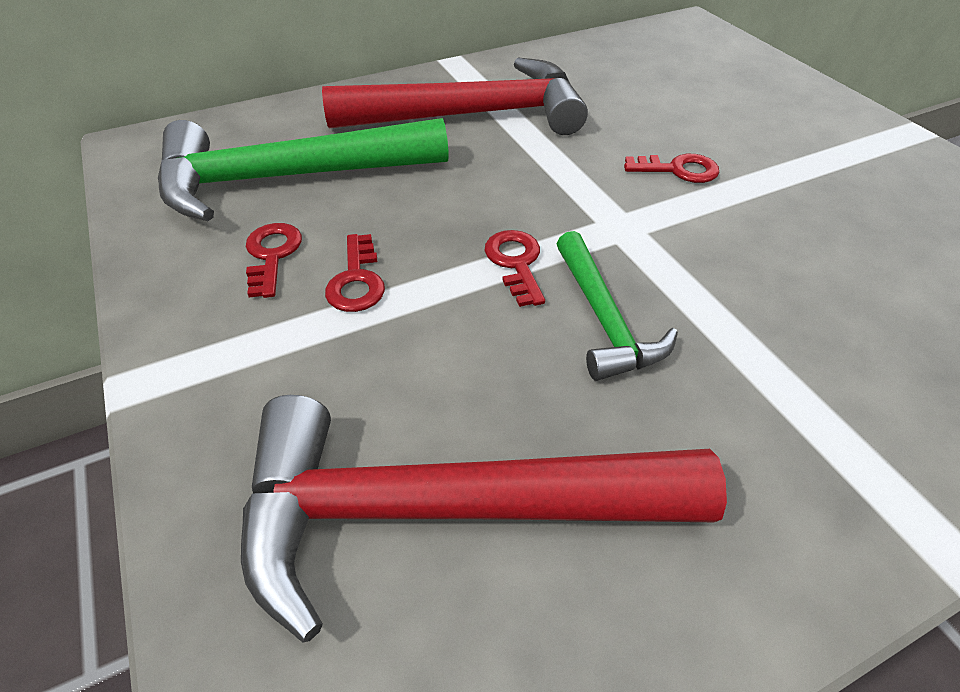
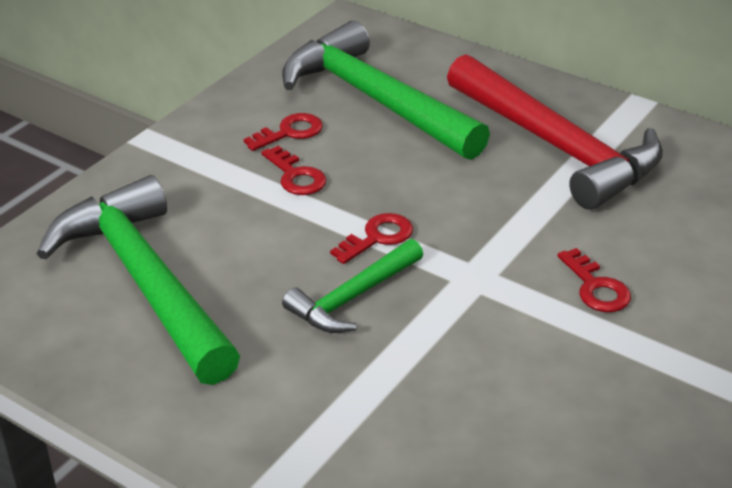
camera: 60 degrees right, 10 degrees down
red hammer [241,395,727,642] -> green hammer [37,175,240,385]
red key [325,234,385,312] -> red key turned 90 degrees counterclockwise [261,146,326,195]

